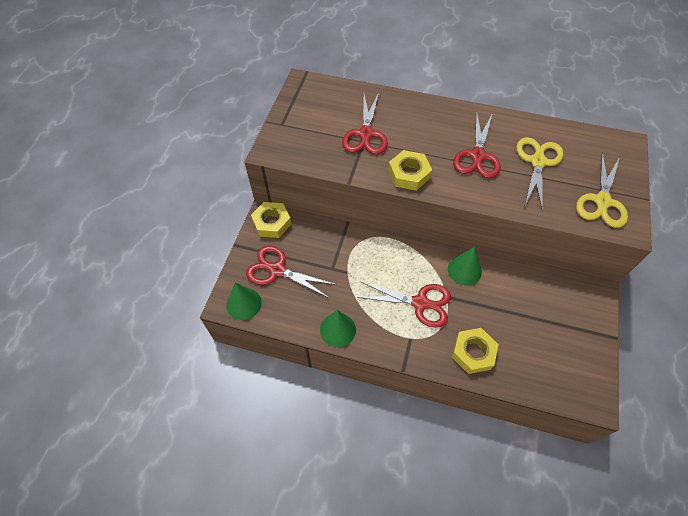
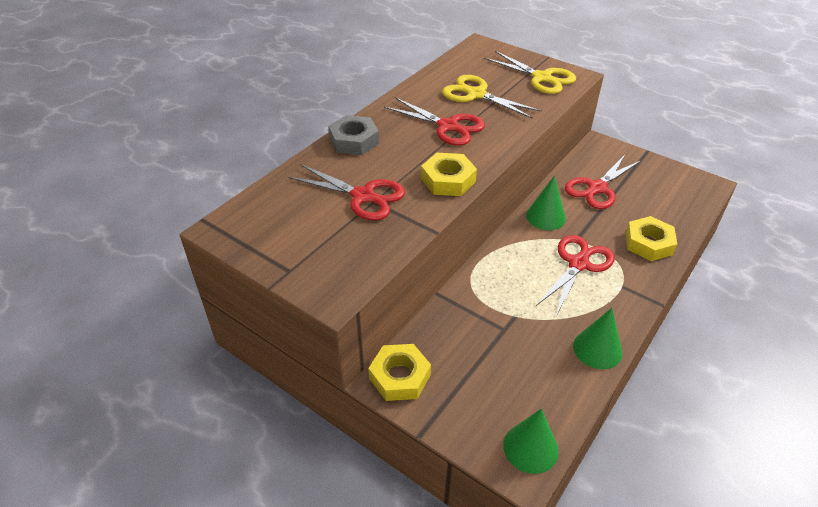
camera: 70 degrees left, 15 degrees down
red scissors [246,245,336,298] -> red scissors moved to [565,155,641,209]
none -> grey nut [328,115,379,155]

